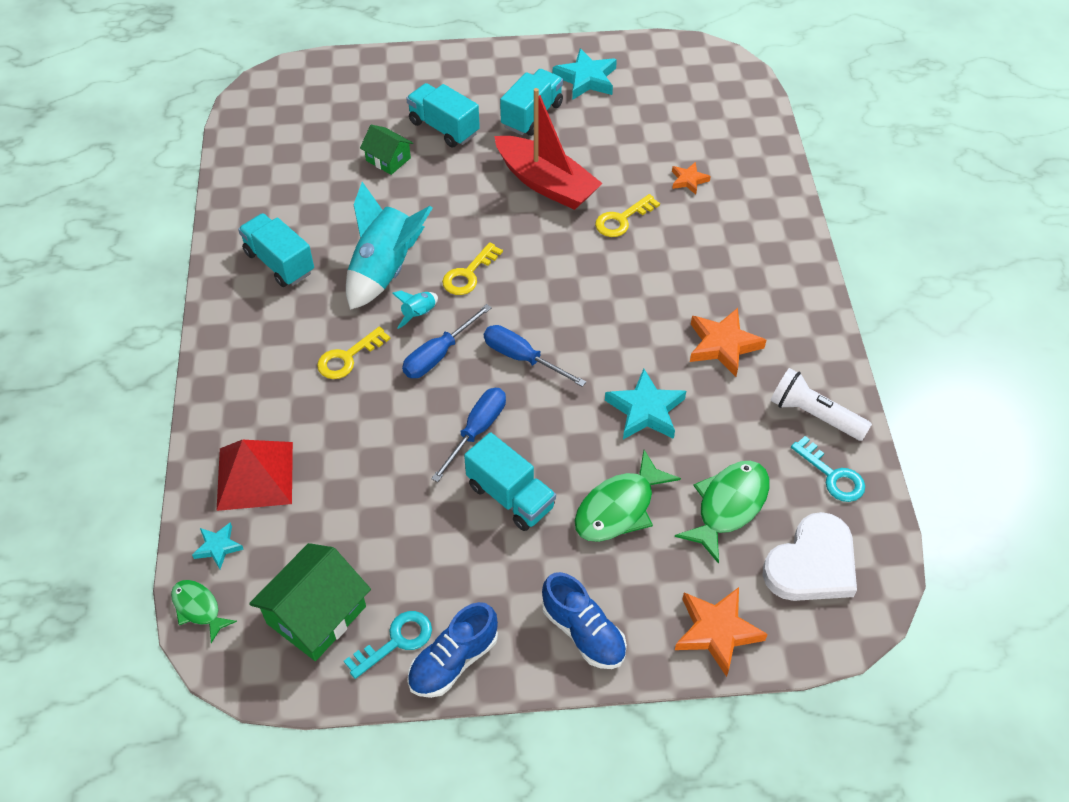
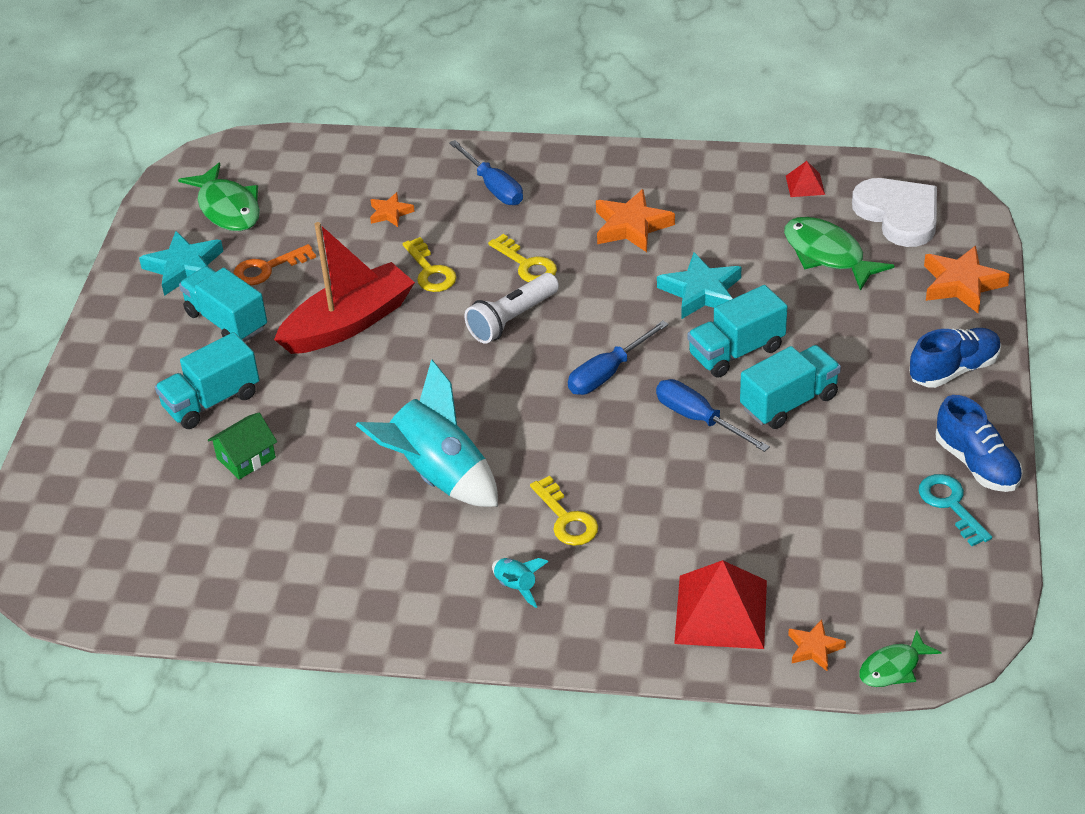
camera: 75 degrees left, 10 degrees down
turquoise star [192,522,244,569] -> orange star [788,619,846,671]
turquoise truck [238,213,314,287] -> turquoise truck moved to [687,285,788,378]
green house [249,543,371,661] -> none
turquoise rocket [392,291,438,329] -> turquoise rocket moved to [492,558,549,608]
blue screwdriver [402,304,492,378] -> blue screwdriver moved to [449,140,523,205]
yellow key [442,242,503,295] -> yellow key moved to [488,234,557,282]
green fish [574,450,681,542] -> green fish moved to [178,163,260,231]
white flashlight [770,368,872,441] -> white flashlight moved to [464,273,559,344]
turquoise key [791,436,865,502] -> red pyramid [786,161,825,197]
none -> orange key [233,244,316,286]

